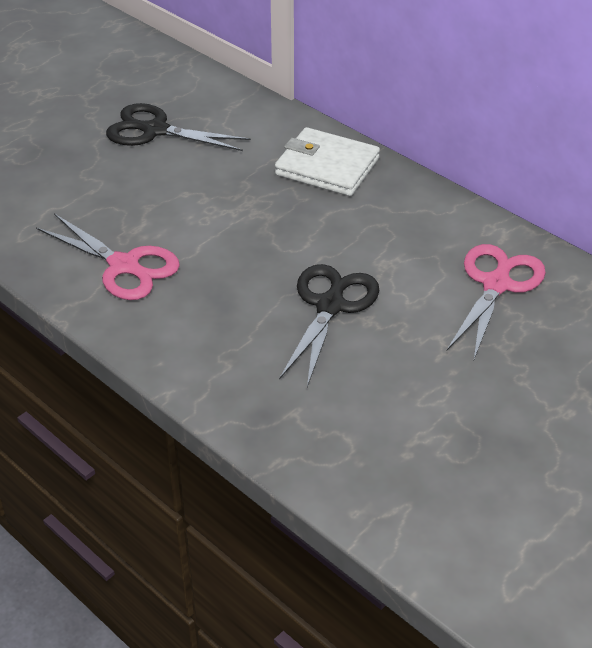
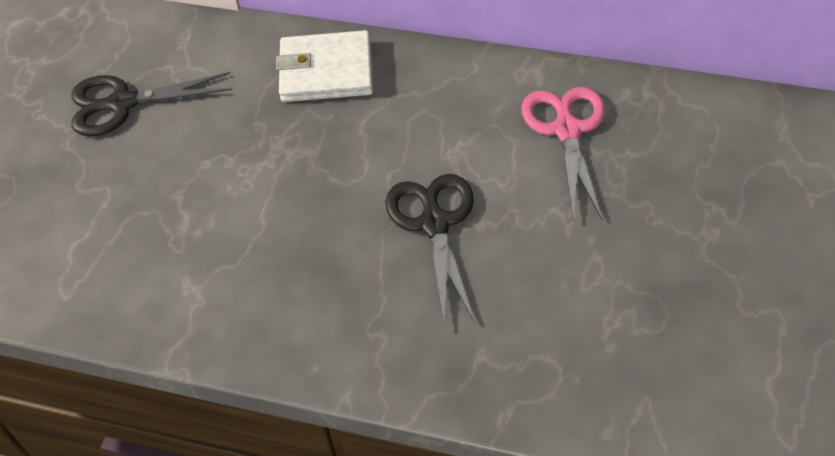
camera: 25 degrees left, 10 degrees up
pink scissors [36,213,180,300] -> none

